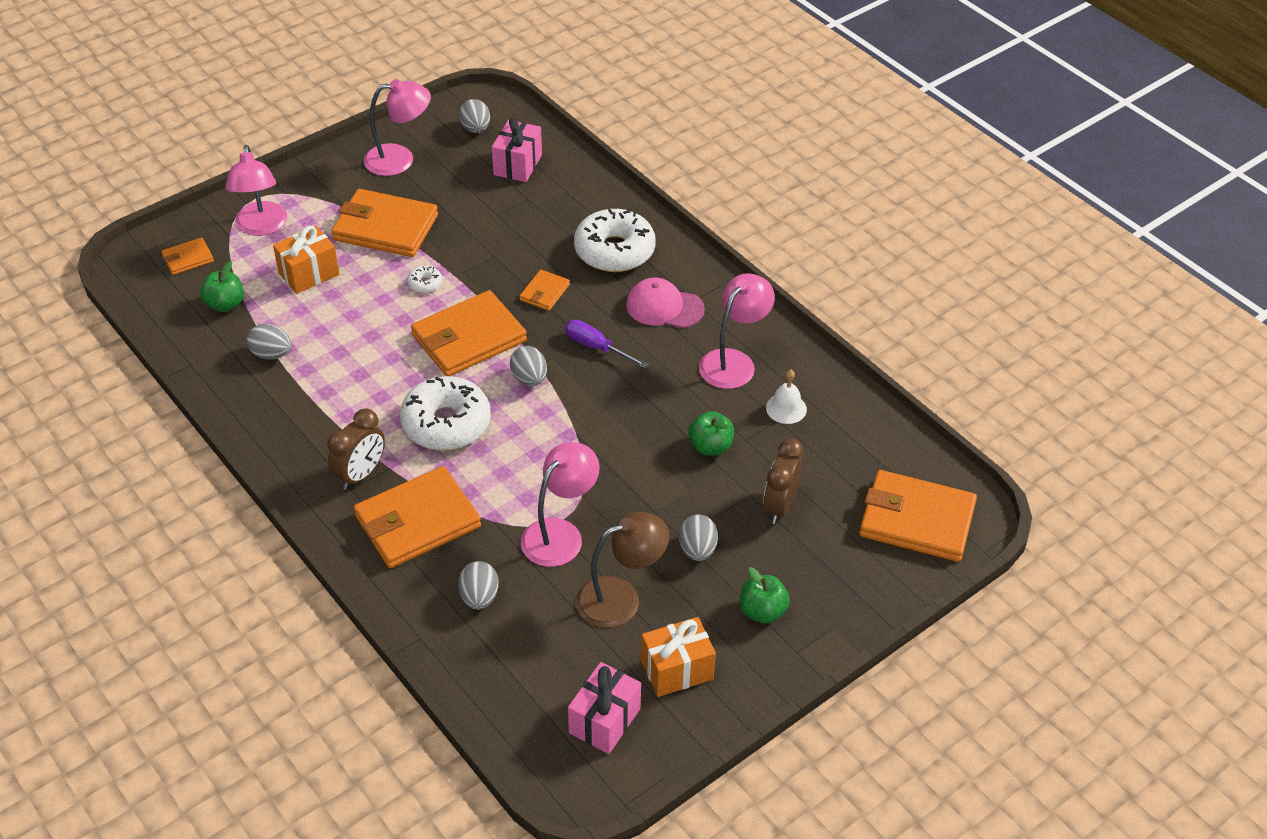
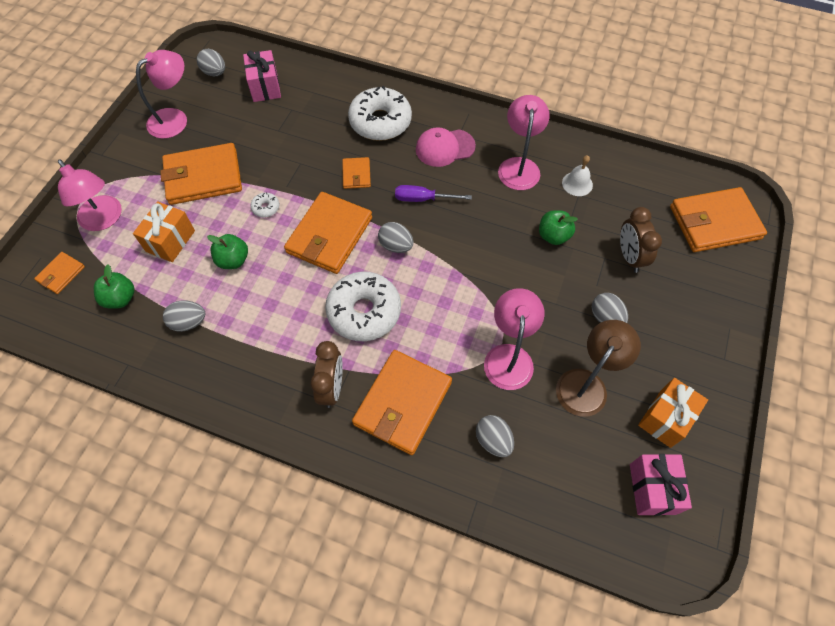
camera: 30 degrees left, 15 degrees up
green apple [740,567,790,624] -> green apple moved to [207,234,248,269]

